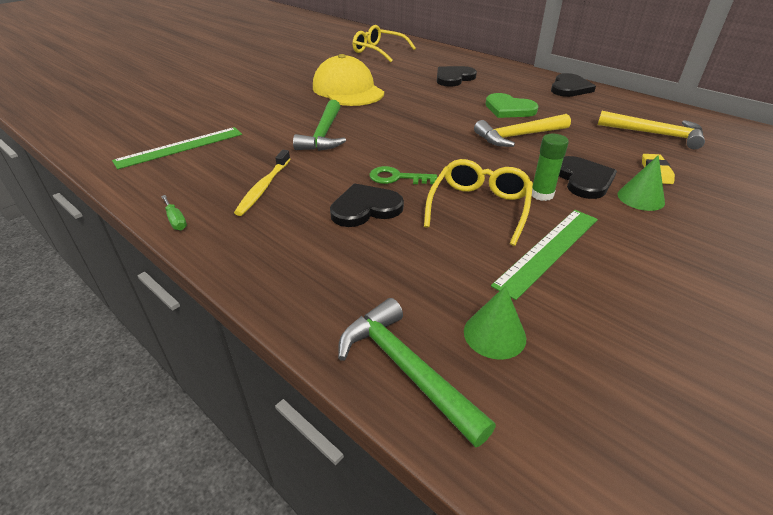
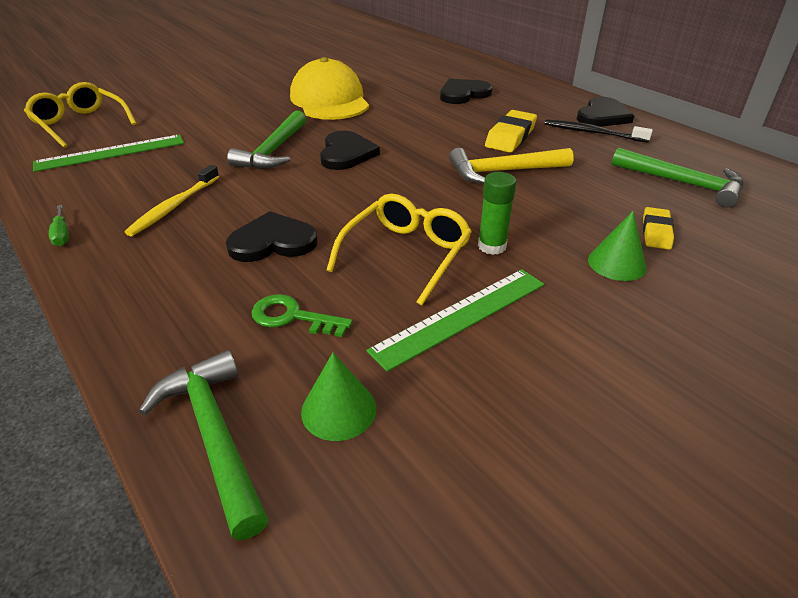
camera: 10 degrees right, 0 degrees up
yellow glasses [353,25,416,62] -> yellow glasses moved to [24,82,137,148]
green key [369,166,437,184] -> green key moved to [252,294,352,337]
green heart [486,93,539,118] -> yellow eraser [485,110,537,153]
black heart [559,156,617,199] -> black heart moved to [320,131,380,170]
yellow hammer [598,111,705,149] -> green hammer [612,147,743,207]
none -> black toothbrush [545,119,653,143]

